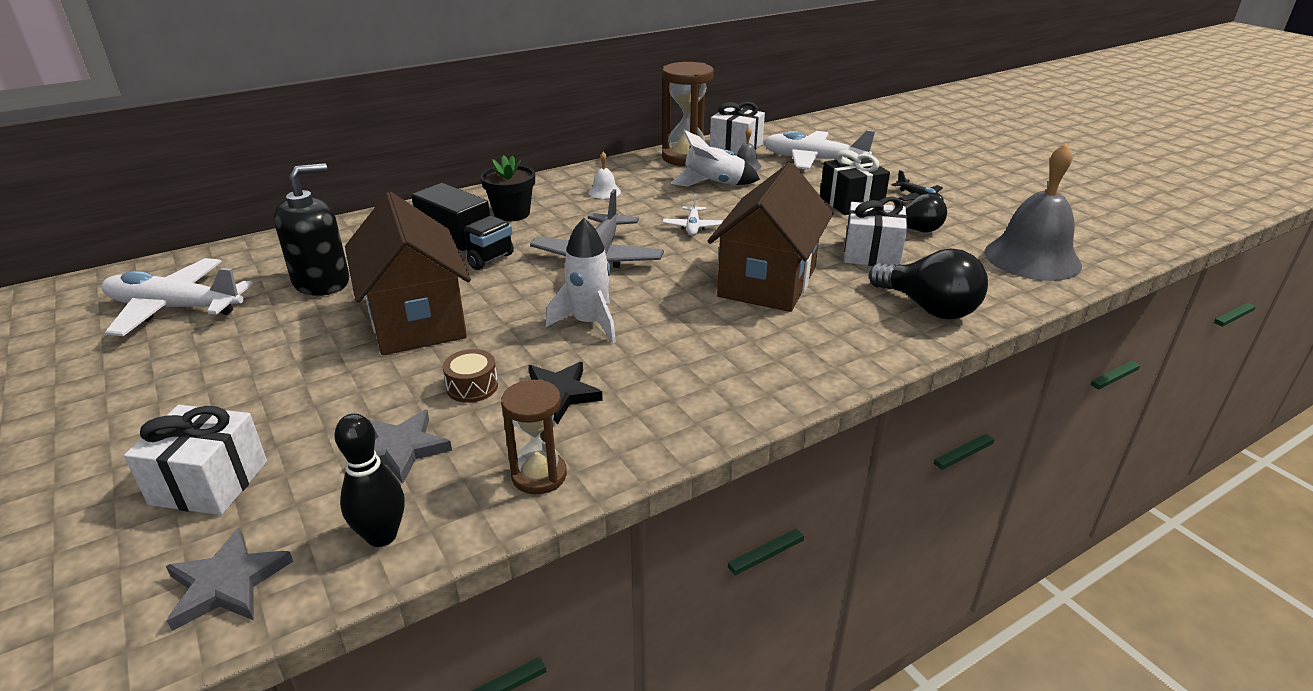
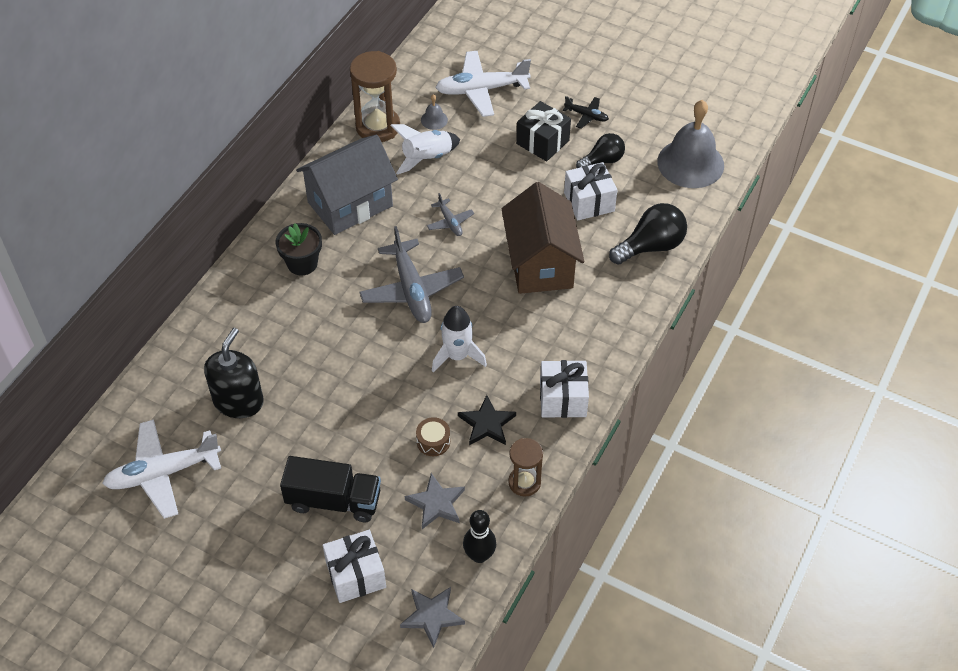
camera: 30 degrees left, 20 degrees up
brown house [345,192,471,355] -> none
black truck [411,183,514,270] -> black truck moved to [280,456,381,522]
white bell [588,152,621,199] -> grey house [296,135,398,235]
white plane [663,195,724,236] -> grey plane [427,193,474,236]
white gift [710,102,765,155] -> white gift moved to [540,360,589,418]
black light bulb [869,249,988,319] -> black light bulb turned 45 degrees counterclockwise [609,203,687,265]

